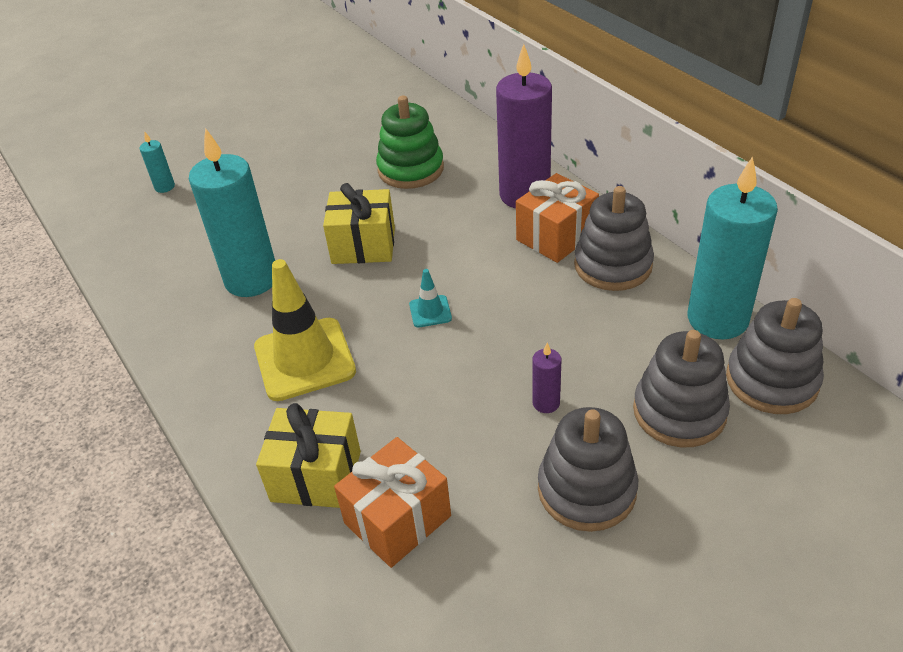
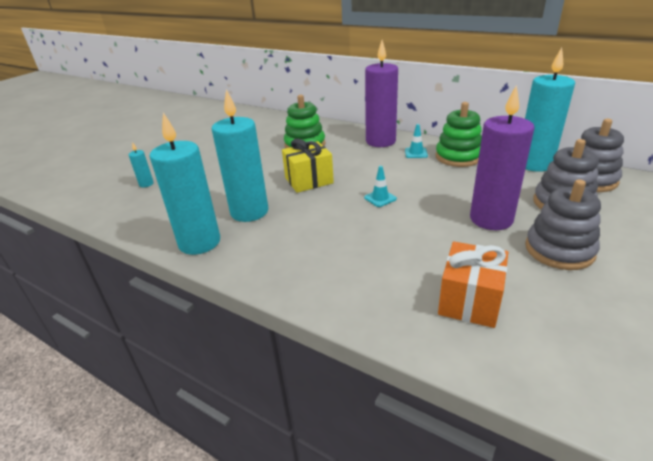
camera: 25 degrees left, 10 degrees down
yellow traffic cone [254,259,356,401] -> none
yellow gift [256,403,361,508] -> none
orange gift [516,173,599,263] -> turquoise traffic cone [405,124,428,158]
purple candle [532,343,561,413] -> purple candle [470,85,535,230], size x2.36
grey stacking toy [574,186,654,291] -> green stacking toy [435,102,482,167]
none -> turquoise candle [149,112,220,255]

